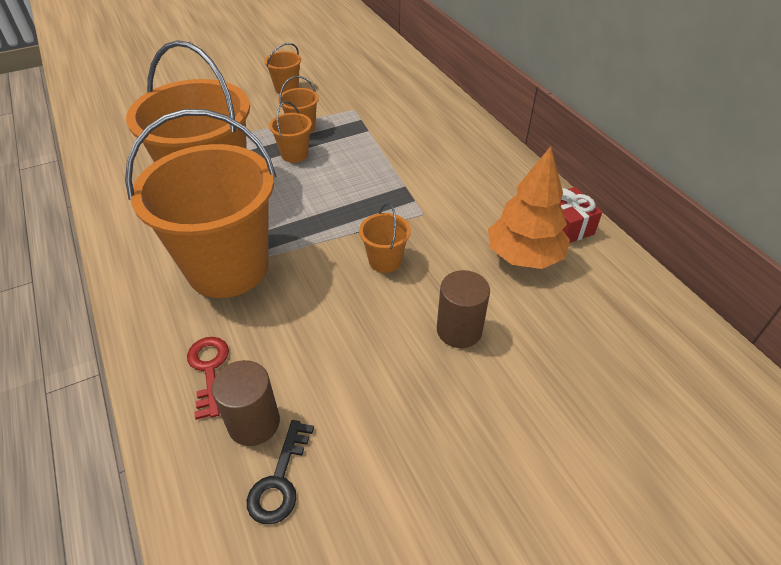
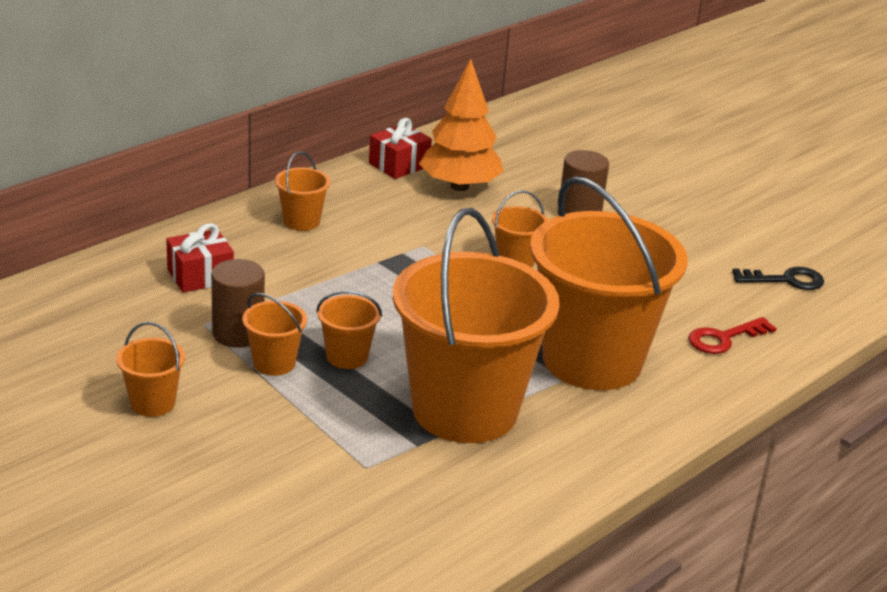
camera: 110 degrees left, 15 degrees down
brown cylinder [212,360,280,446] -> brown cylinder moved to [211,259,265,348]
none -> red gift [166,223,234,293]
none -> orange bucket [275,151,330,231]

